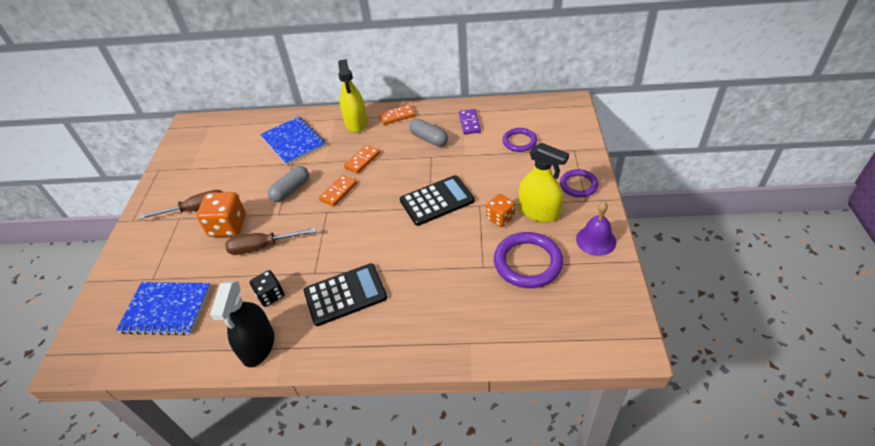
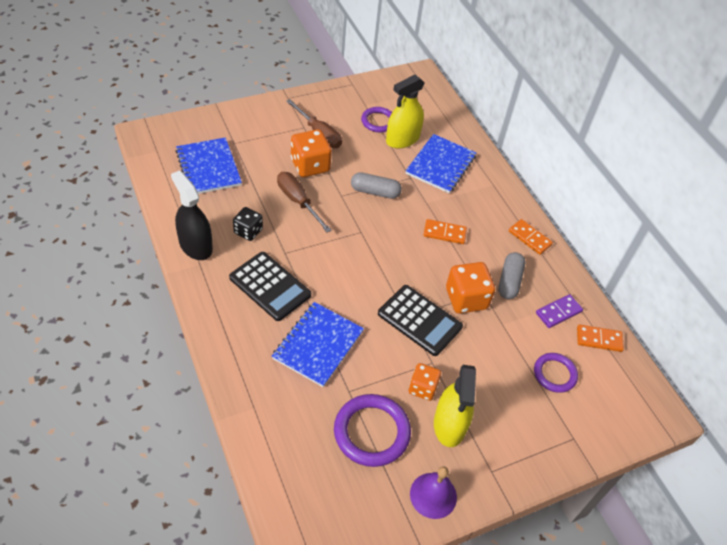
camera: 55 degrees right, 5 degrees up
black spray bottle [210,281,274,367] -> black spray bottle turned 75 degrees clockwise [171,170,213,260]
orange domino [319,175,357,207] -> orange domino moved to [577,325,624,352]
yellow spray bottle [338,59,367,133] -> yellow spray bottle moved to [386,75,425,148]
purple ring [560,169,598,197] -> purple ring moved to [361,107,392,132]
none -> blue notebook [272,302,364,387]
none -> orange dice [446,262,495,314]

